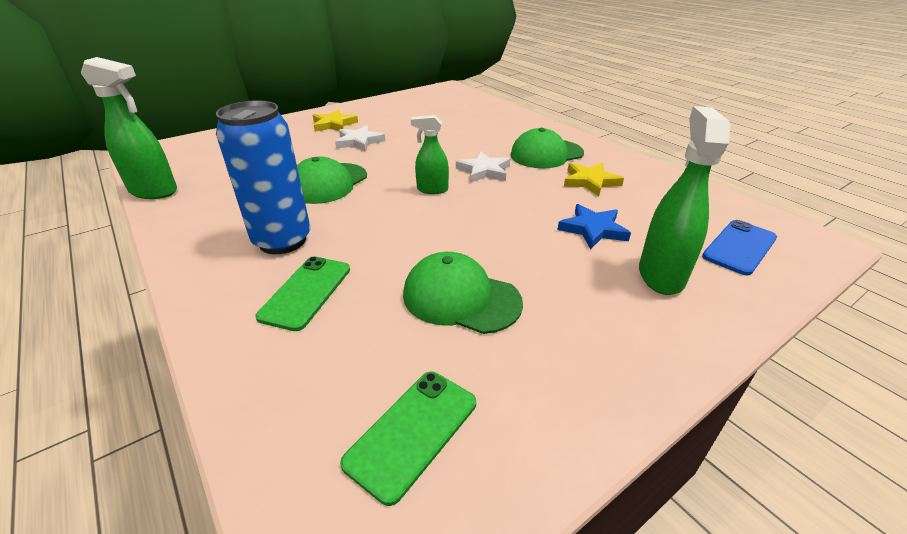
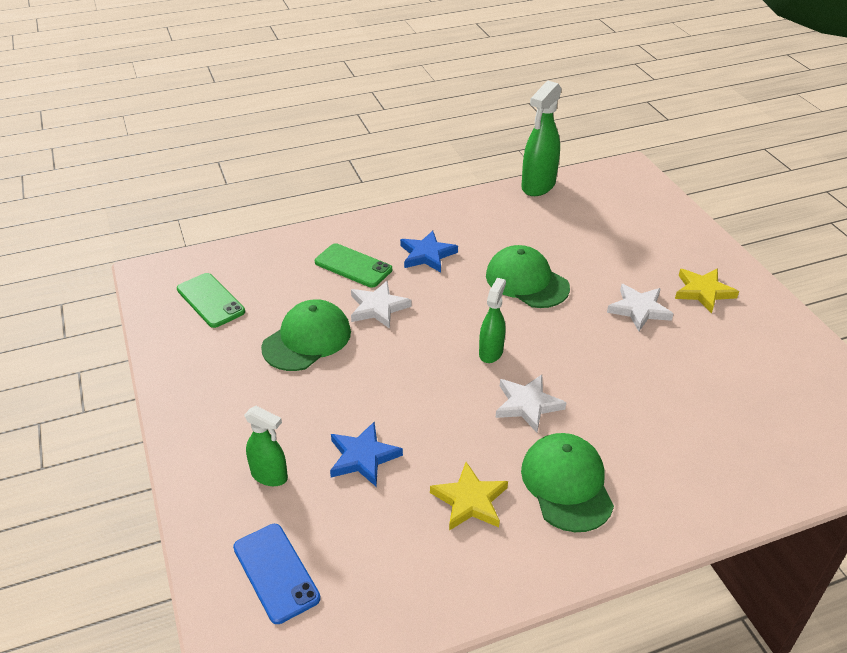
camera: 105 degrees right, 5 degrees up
blue can [216,100,310,254] -> blue star [400,230,458,272]
green spray bottle [639,106,730,295] -> green spray bottle [244,406,288,486], size x0.60
none -> white star [351,281,412,329]

